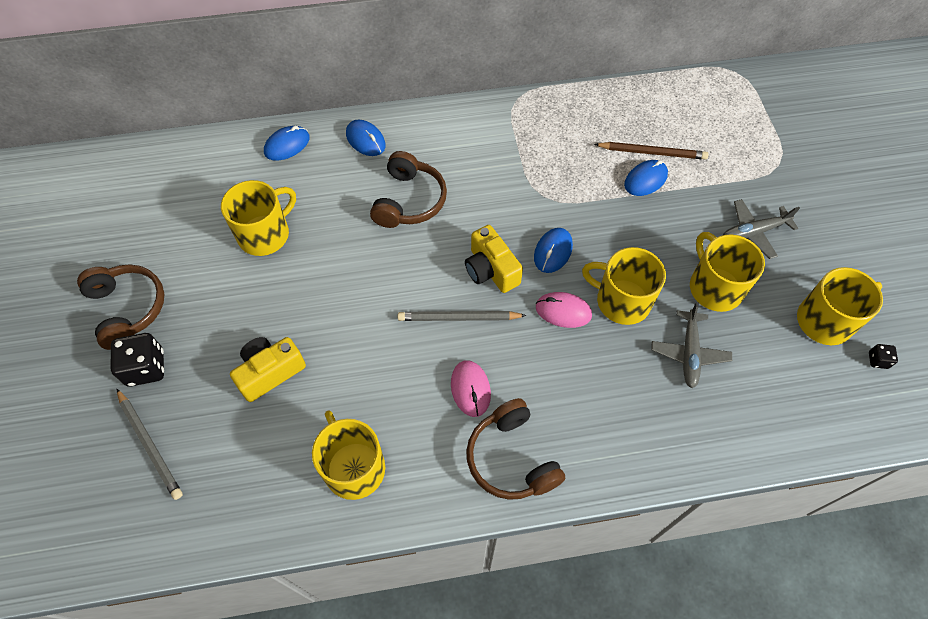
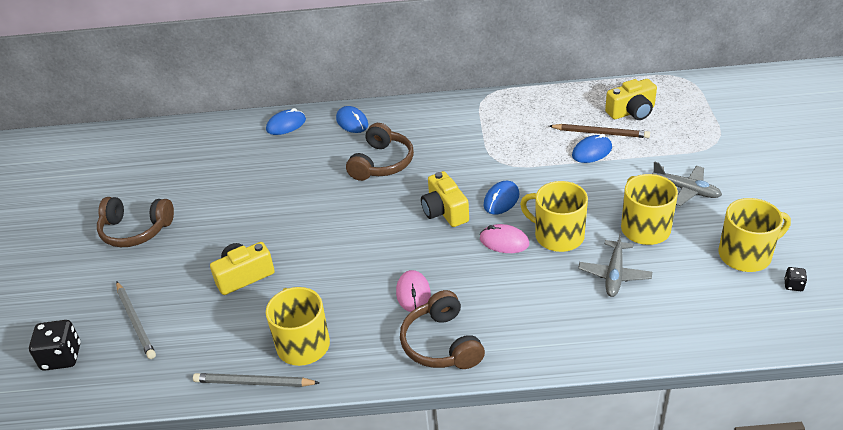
camera: 10 degrees right, 20 degrees down
brown headphones [77,264,164,350] -> brown headphones turned 120 degrees clockwise [97,197,174,247]
black dice [111,333,164,387] -> black dice moved to [29,320,81,371]
yellow mug [221,180,296,256] -> none
grey pencil [397,311,527,321] -> grey pencil moved to [193,373,320,387]
grey plane [723,199,800,259] -> grey plane turned 135 degrees counterclockwise [652,161,722,206]
none -> yellow camera [605,79,657,120]

